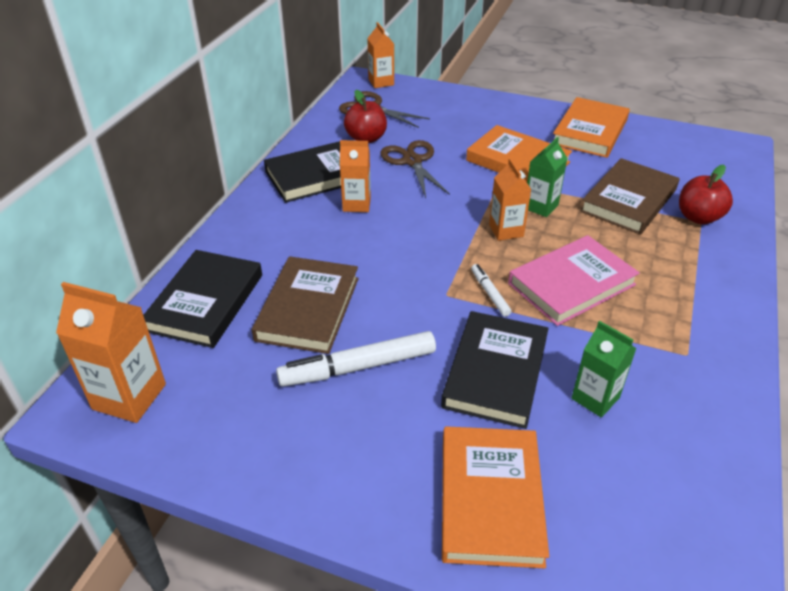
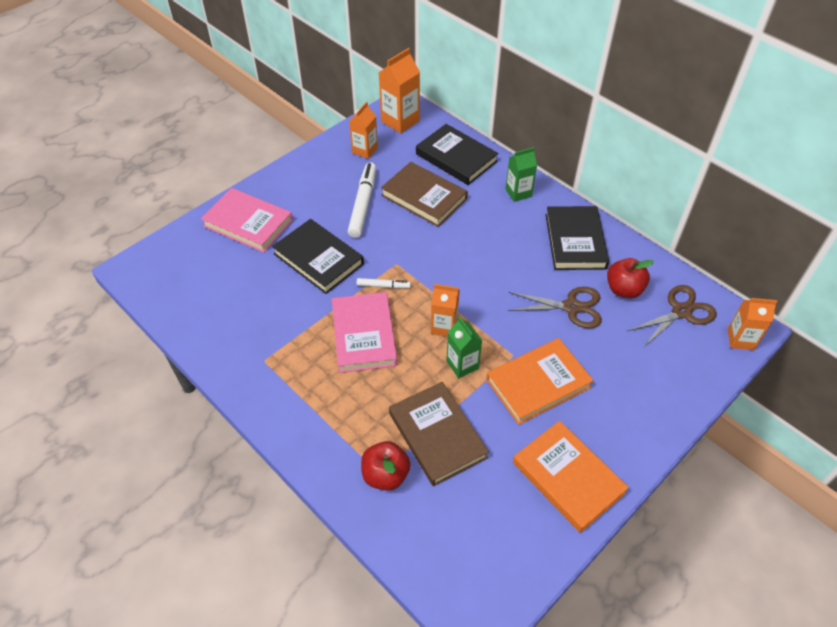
camera: 115 degrees right, 10 degrees up
orange carton [340,140,371,212] -> orange carton moved to [349,102,378,159]
orange book [442,426,549,568] -> pink book [201,188,293,253]
green carton [571,321,636,418] -> green carton moved to [505,147,537,202]

